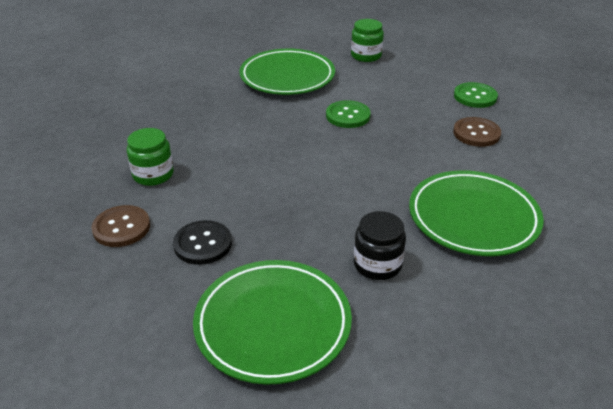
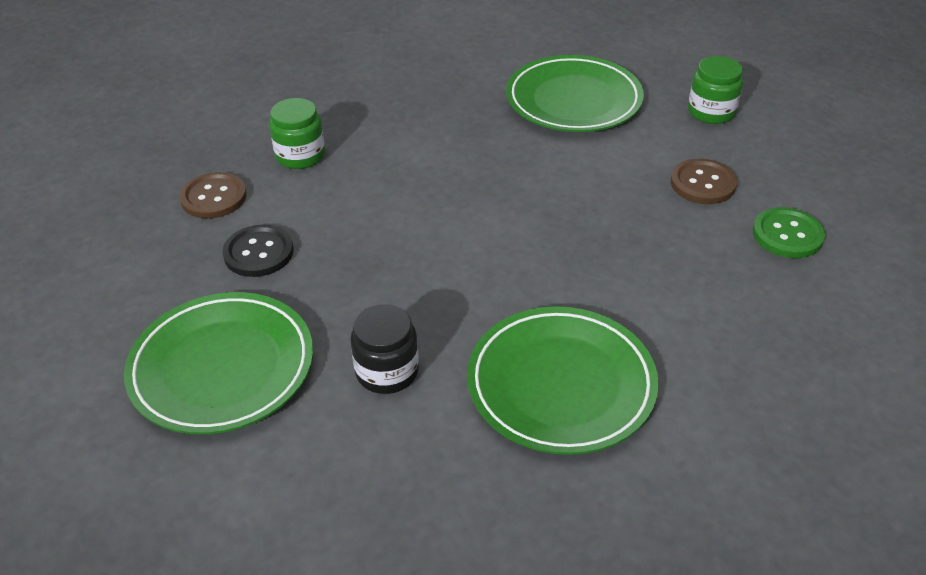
camera: 40 degrees right, 5 degrees up
green button [326,100,371,128] -> none
brown button [453,117,501,147] -> brown button moved to [671,159,737,204]

